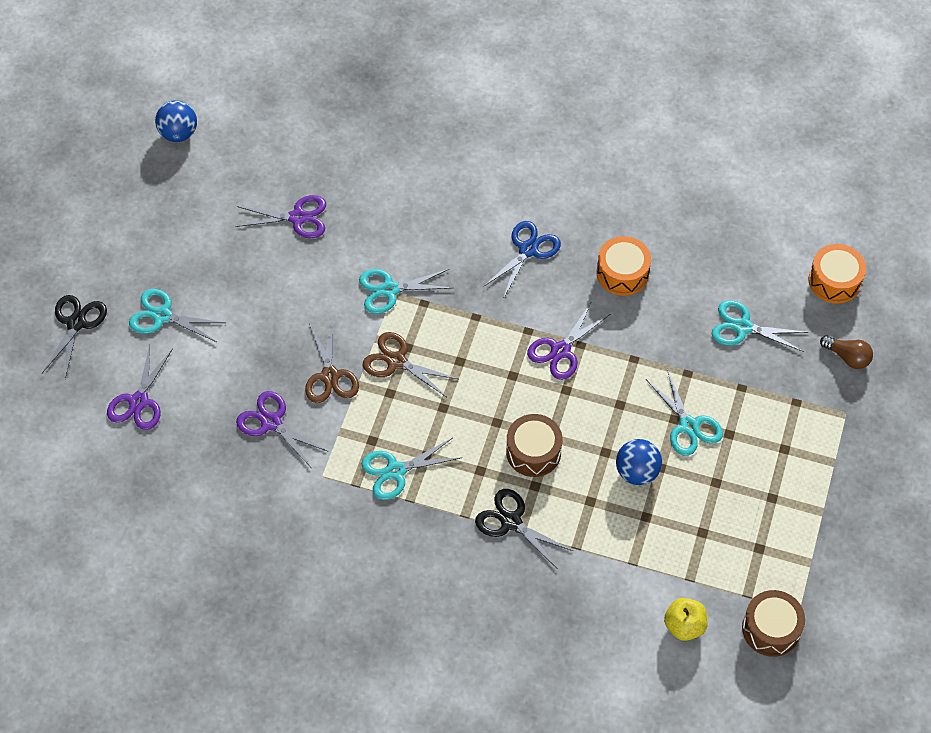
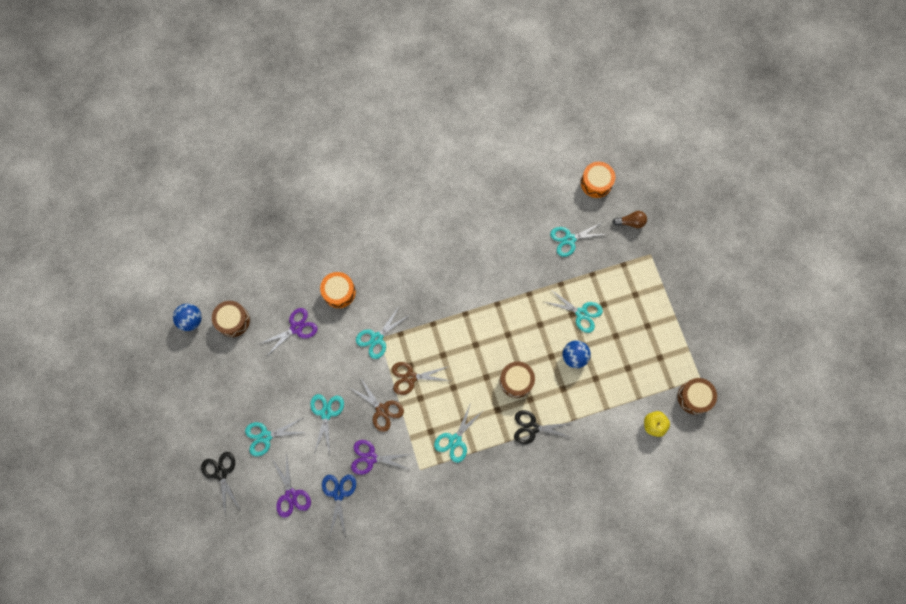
camera: 35 degrees left, 15 degrees up
blue scissors [484,221,561,299] -> blue scissors moved to [322,475,356,538]
purple scissors [527,301,610,380] -> none
orange drum [597,236,651,296] -> orange drum moved to [320,272,356,308]
none -> brown drum [212,301,250,337]
none -> turquoise scissors [310,394,344,454]

